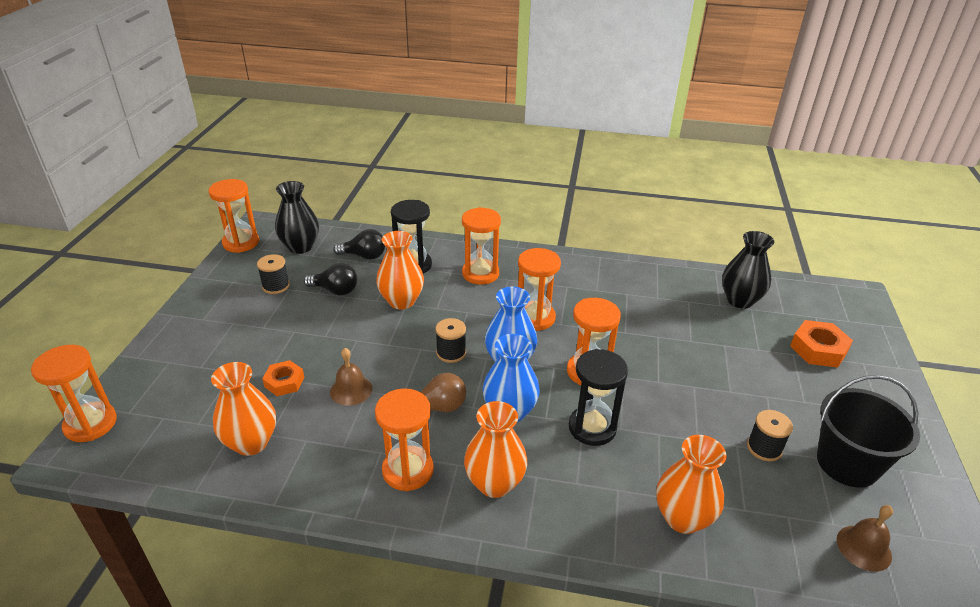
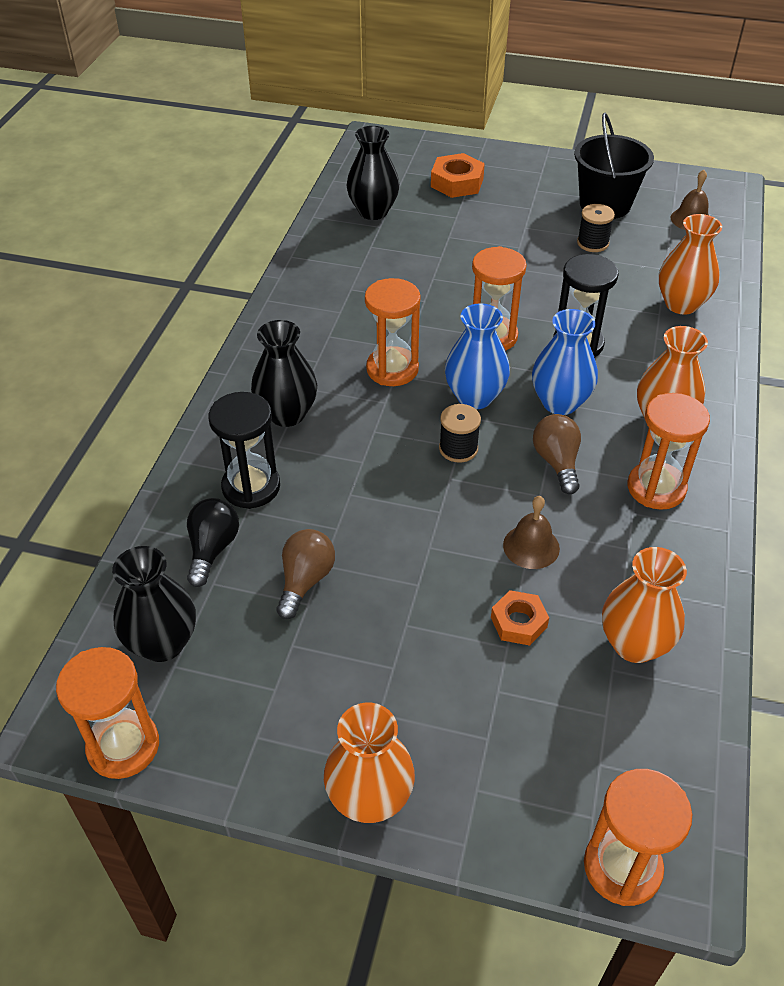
camera: 85 degrees left, 10 degrees up
black spool [257,254,290,294] -> none
black light bulb [304,263,357,295] -> brown light bulb [276,529,335,619]
orange vase [376,231,424,309] -> orange vase moved to [324,703,415,823]
orange hourglass [462,207,501,285] -> black vase [251,320,317,427]

